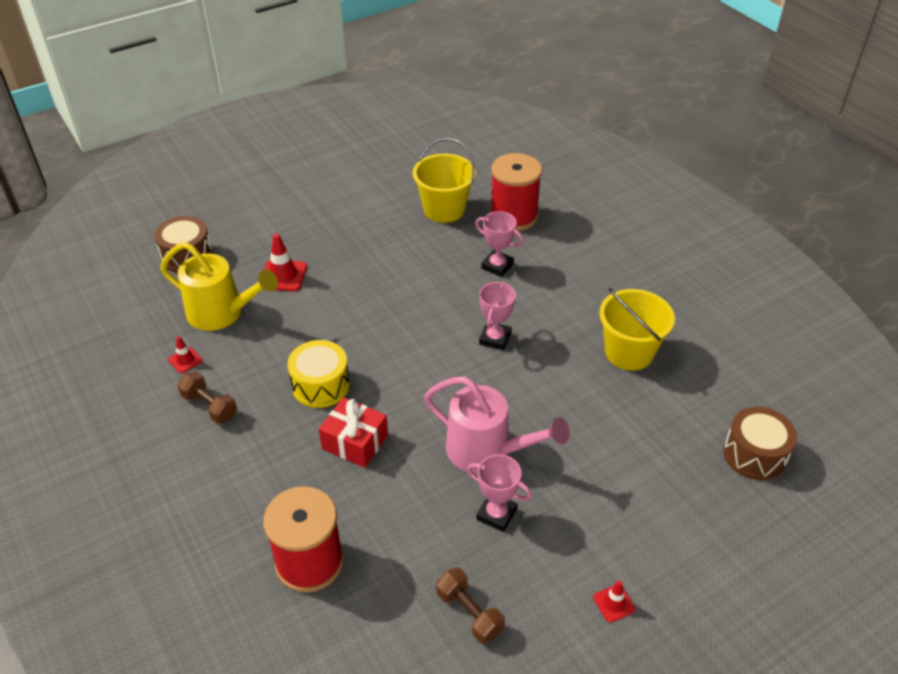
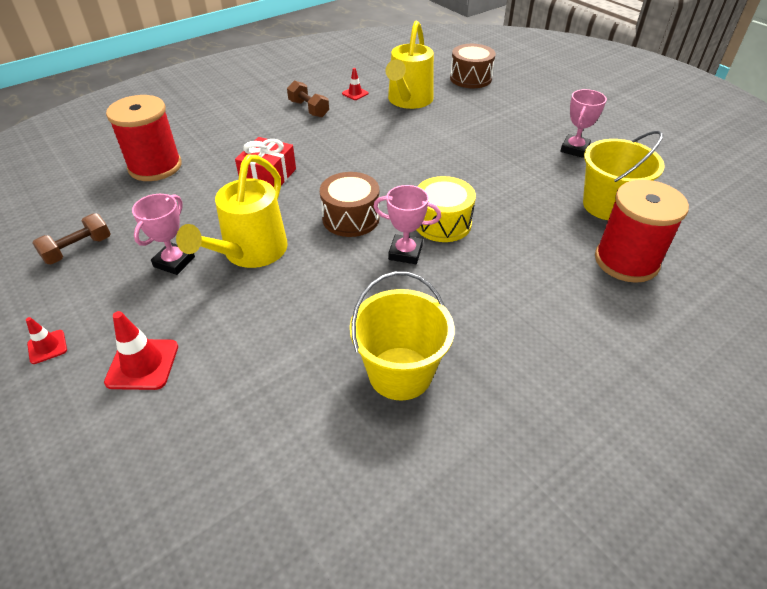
camera: 85 degrees right, 0 degrees up
brown dumbbell [177,372,237,424] -> brown dumbbell turned 75 degrees counterclockwise [287,80,329,118]
red traffic cone [264,234,307,291] -> red traffic cone moved to [104,311,178,390]
yellow drum [287,340,350,408] -> yellow drum moved to [417,176,476,242]
pink watering can [424,376,570,473] -> yellow watering can [176,155,288,268]
pink trophy [475,211,524,277] -> pink trophy moved to [560,89,607,158]
brown drum [723,407,797,480] -> brown drum moved to [320,172,380,237]

